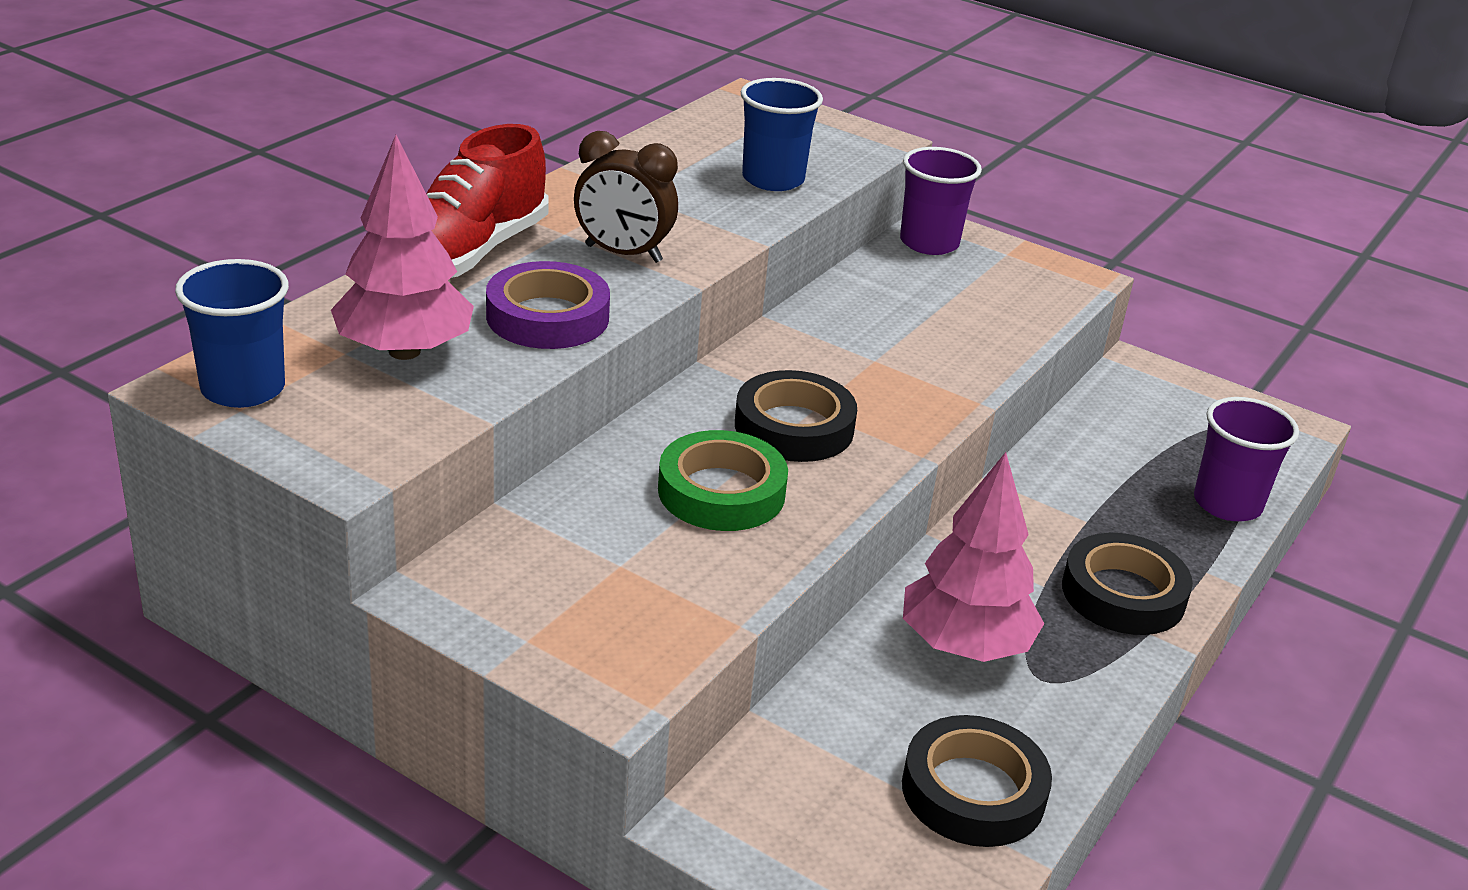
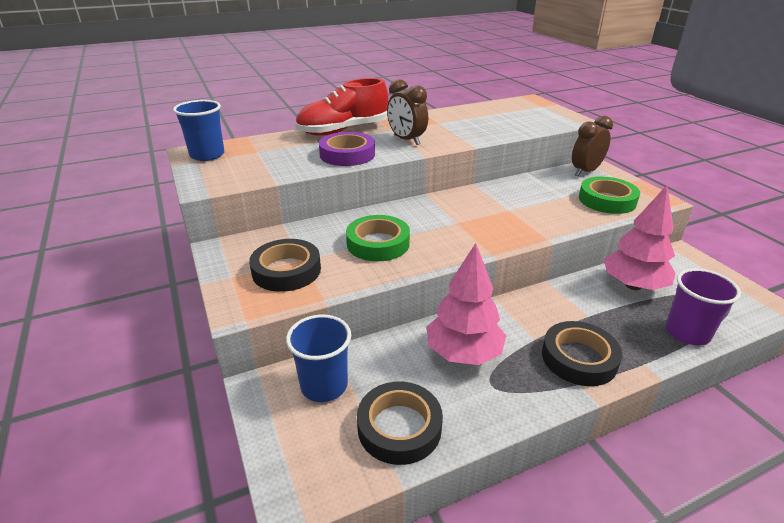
camera: 35 degrees right, 0 degrees up
pink tree [331,135,474,360] -> pink tree moved to [604,185,675,290]
black tape [735,370,857,462] -> black tape moved to [249,239,321,292]
blue cup [740,78,823,191] -> blue cup moved to [286,314,351,402]
purple cup [900,147,982,255] -> brown clock [572,116,613,176]
none -> green tape [579,177,640,214]

